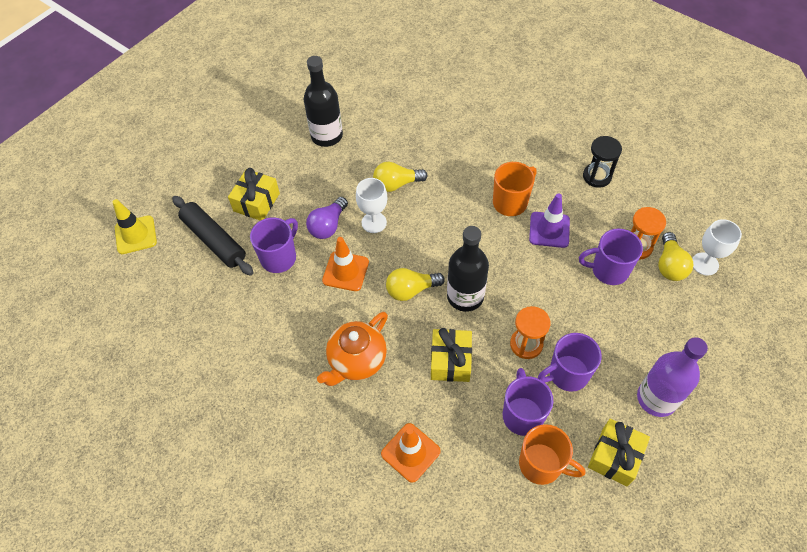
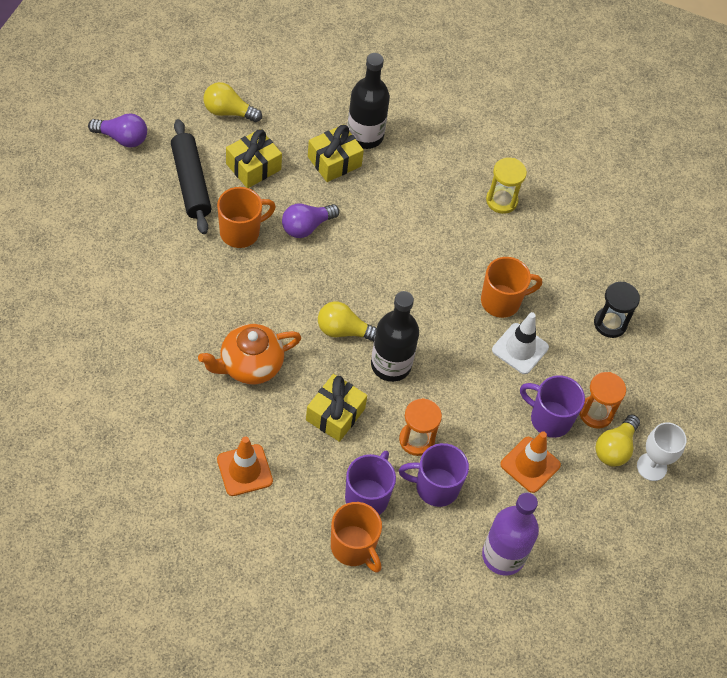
camera: 20 degrees right, 0 degrees up
yellow traffic cone [113,199,157,254] -> purple light bulb [88,113,147,148]
purple mug [250,217,298,273] -> orange mug [217,187,276,248]
orange traffic cone [322,237,369,291] -> orange traffic cone moved to [500,431,561,493]
white goblet [356,178,388,233] -> none
yellow light bulb [373,162,428,192] -> yellow light bulb moved to [204,82,262,122]
purple traffic cone [529,193,570,248] -> white traffic cone [492,312,549,374]
yellow gift [588,419,650,487] -> yellow gift moved to [308,124,364,182]
none -> yellow hourglass [486,158,527,214]

